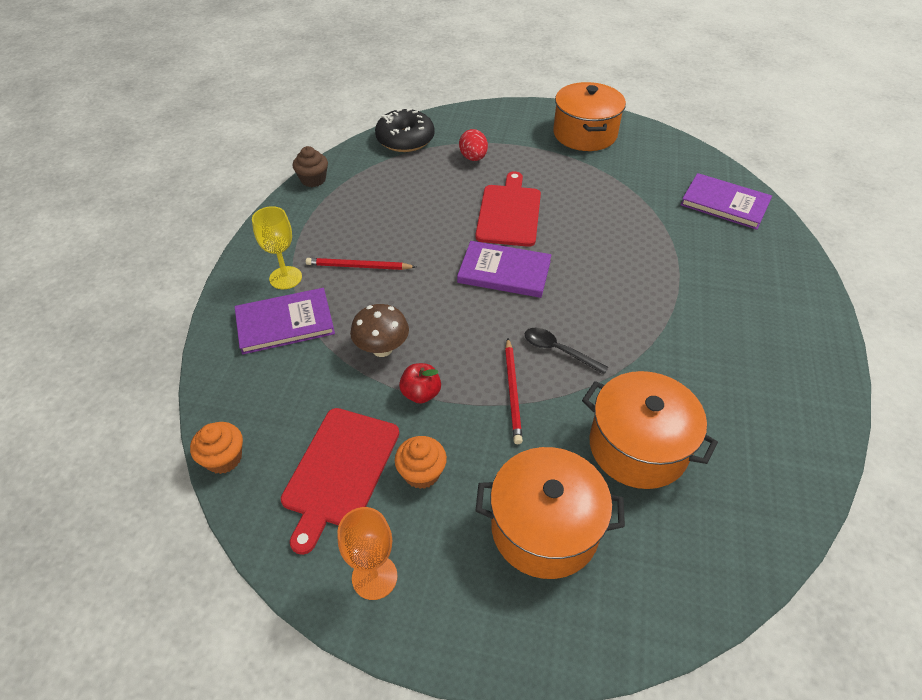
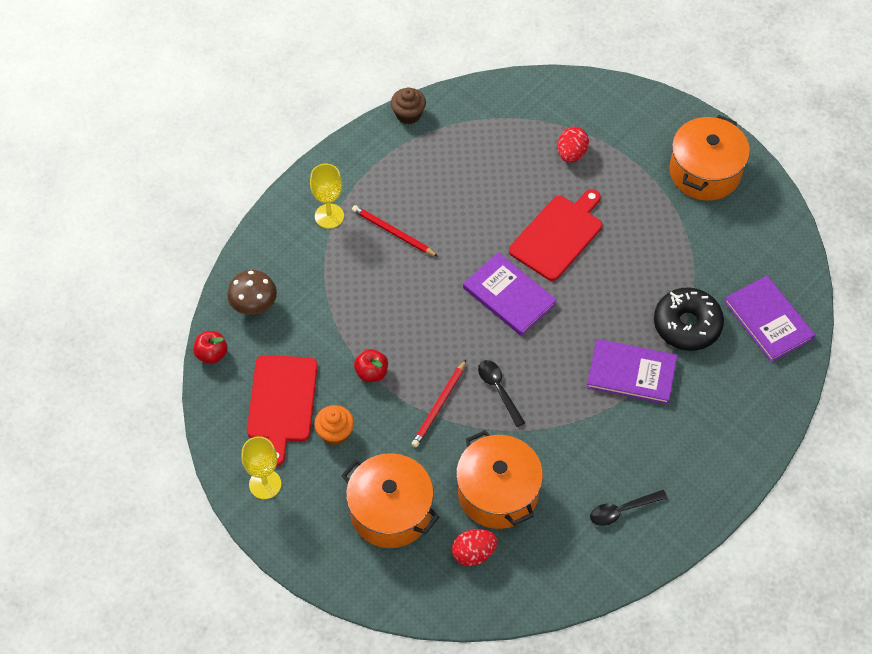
camera: 30 degrees right, 10 degrees up
orange cupcake [190,422,243,474] -> red apple [193,331,228,364]
purple book [235,288,335,355] -> purple book moved to [587,339,677,405]
red cutting board [281,408,399,555] -> red cutting board turned 45 degrees counterclockwise [247,355,318,466]
orange goblet [337,507,398,600] -> yellow goblet [241,436,281,499]
brown mushroom [350,304,409,357] -> brown mushroom moved to [227,270,277,315]
black donut [375,108,435,152] -> black donut moved to [654,287,724,351]
none -> red egg [452,529,497,566]
none -> black spoon [590,490,667,526]

